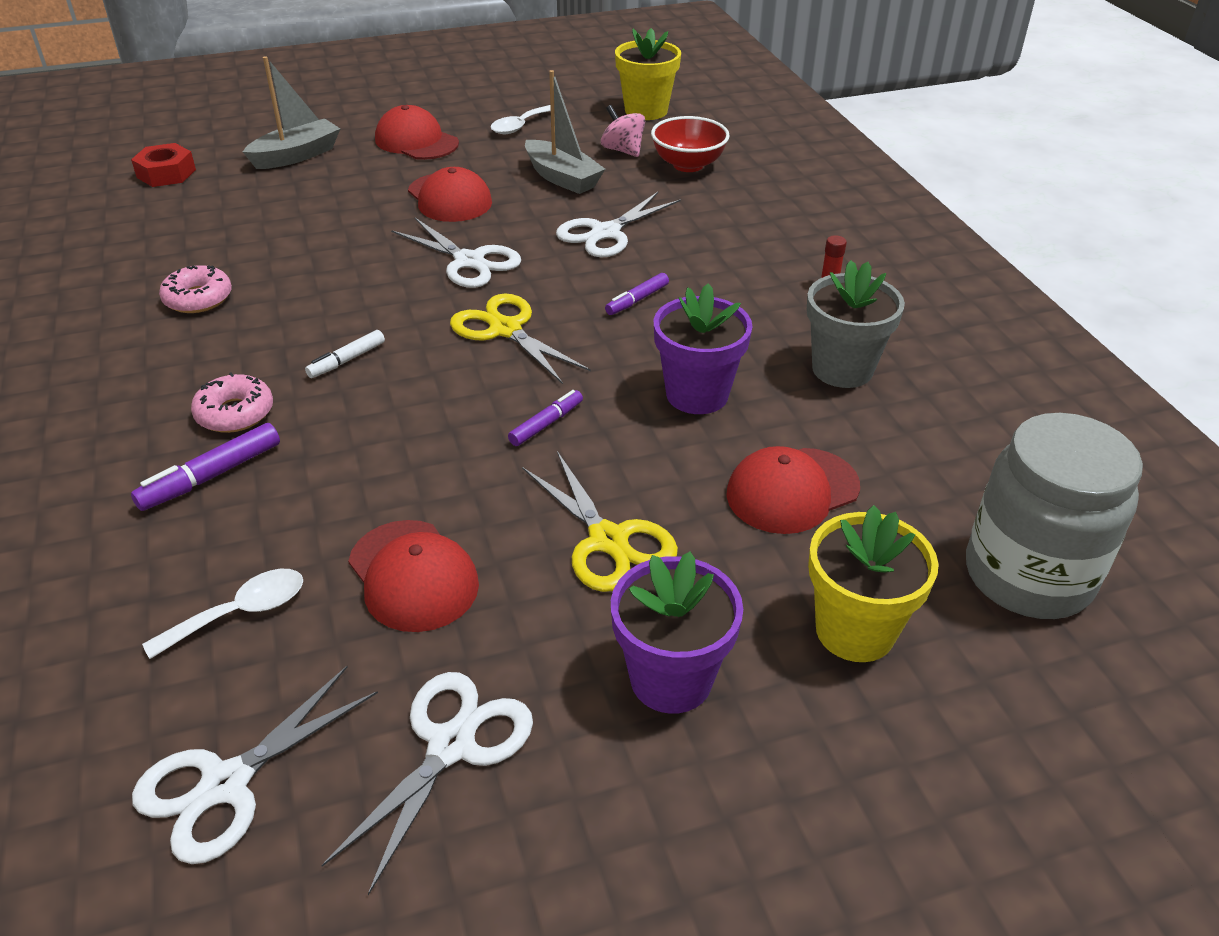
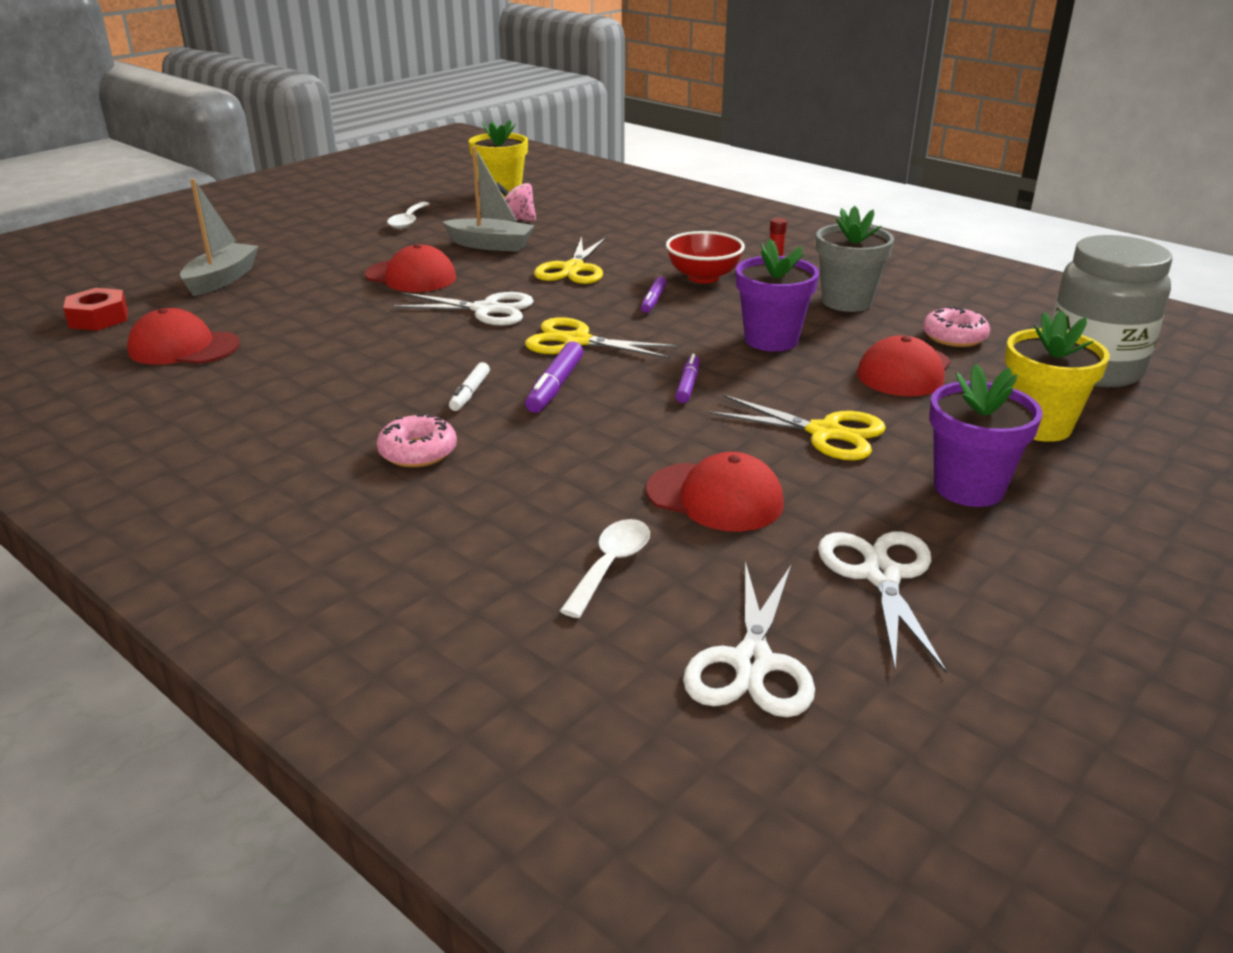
camera: 30 degrees left, 10 degrees down
purple marker [131,423,280,511] -> purple marker moved to [525,341,583,413]
pink donut [159,265,232,313] -> pink donut moved to [923,306,990,347]
red cap [375,105,459,160] -> red cap moved to [127,308,240,365]
white scissors [556,192,681,257] -> yellow scissors [534,237,607,284]
red bowl [651,116,730,172] -> red bowl moved to [666,231,745,283]

